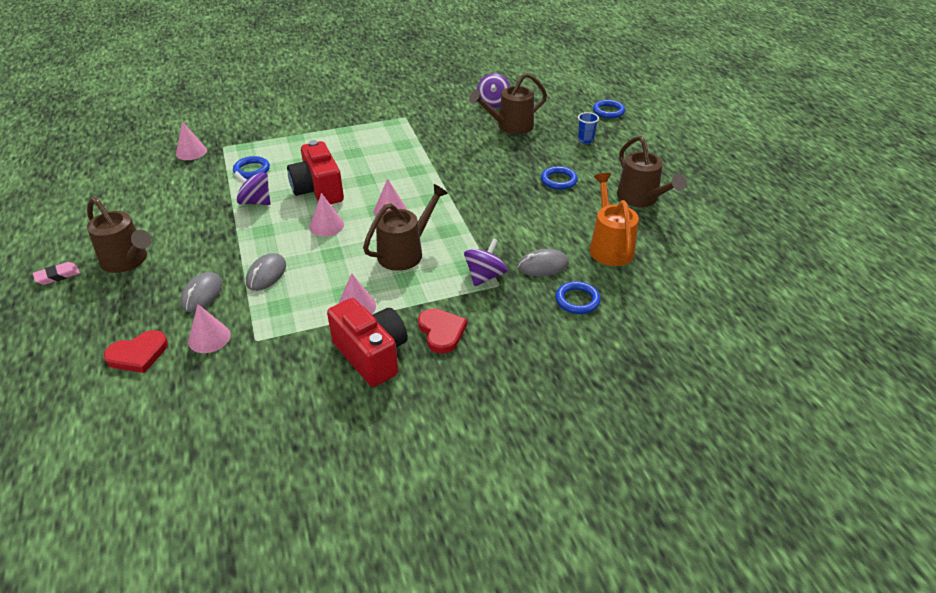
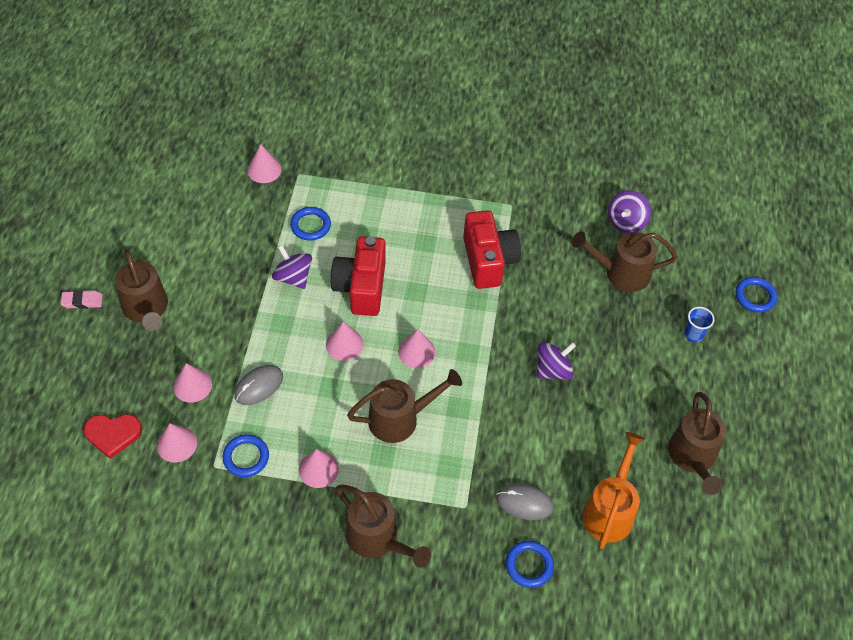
camera: 25 degrees right, 15 degrees up
grey mouse [180,272,222,312] -> pink cone [173,363,212,403]
red camera [327,298,408,387] -> red camera moved to [463,210,521,289]
red heart [418,308,467,353] -> brown watering can [336,484,431,567]
purple spinning top [464,238,507,286] -> purple spinning top moved to [536,342,576,380]
blue ring [541,166,578,190] -> blue ring moved to [223,434,269,477]

